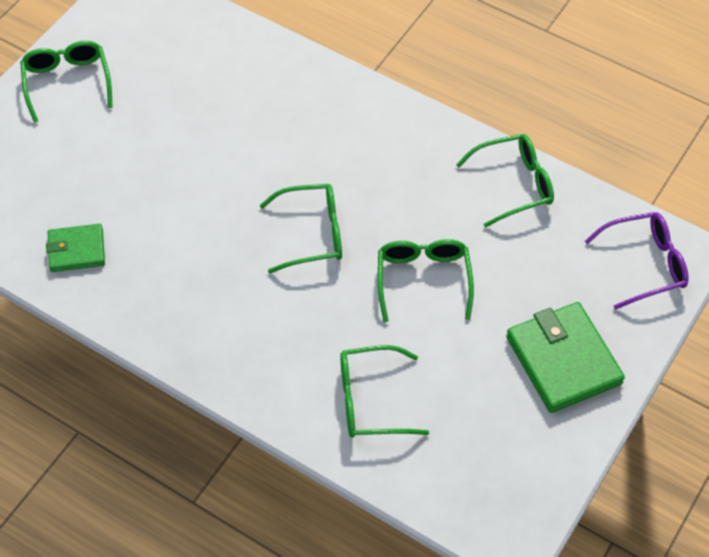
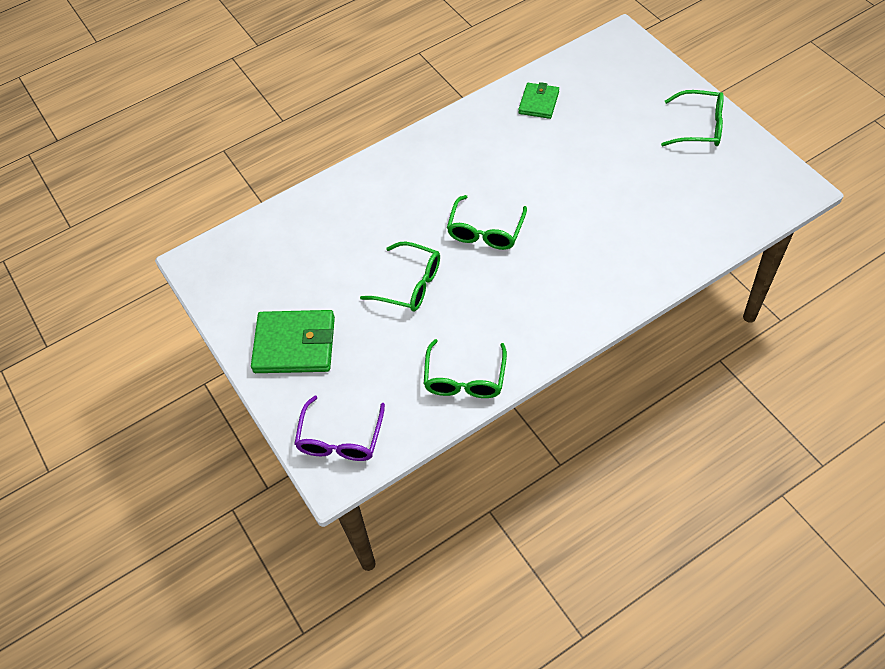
camera: 120 degrees right, 0 degrees up
green glasses [340,345,429,438] -> none

